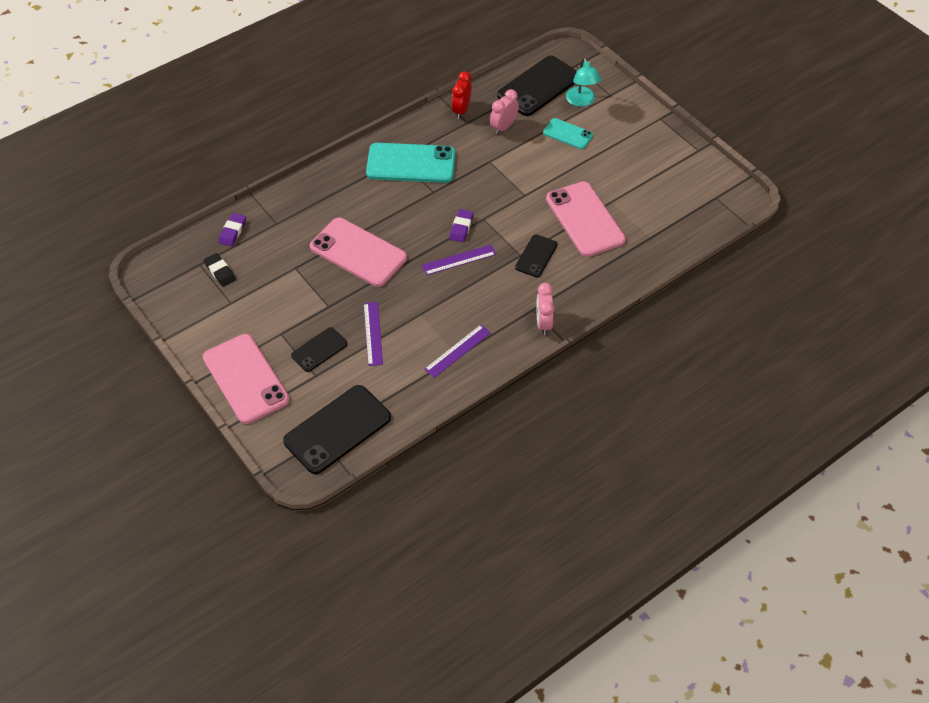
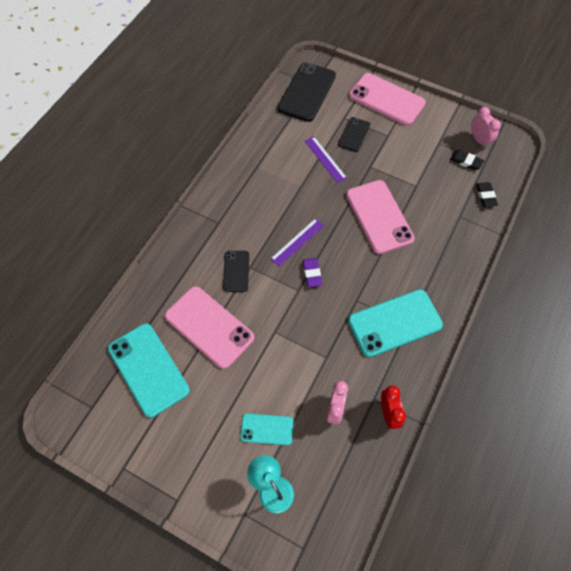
camera: 155 degrees right, 10 degrees up
purple eraser [218,213,246,246] -> black eraser [476,182,498,207]
pink phone [310,218,407,287] -> pink phone turned 60 degrees clockwise [346,180,415,254]
purple ruler [424,325,491,378] -> none
black phone [497,56,577,116] -> none
pink clock [536,283,554,335] -> pink clock moved to [471,107,501,148]
none -> turquoise phone [108,324,190,418]

